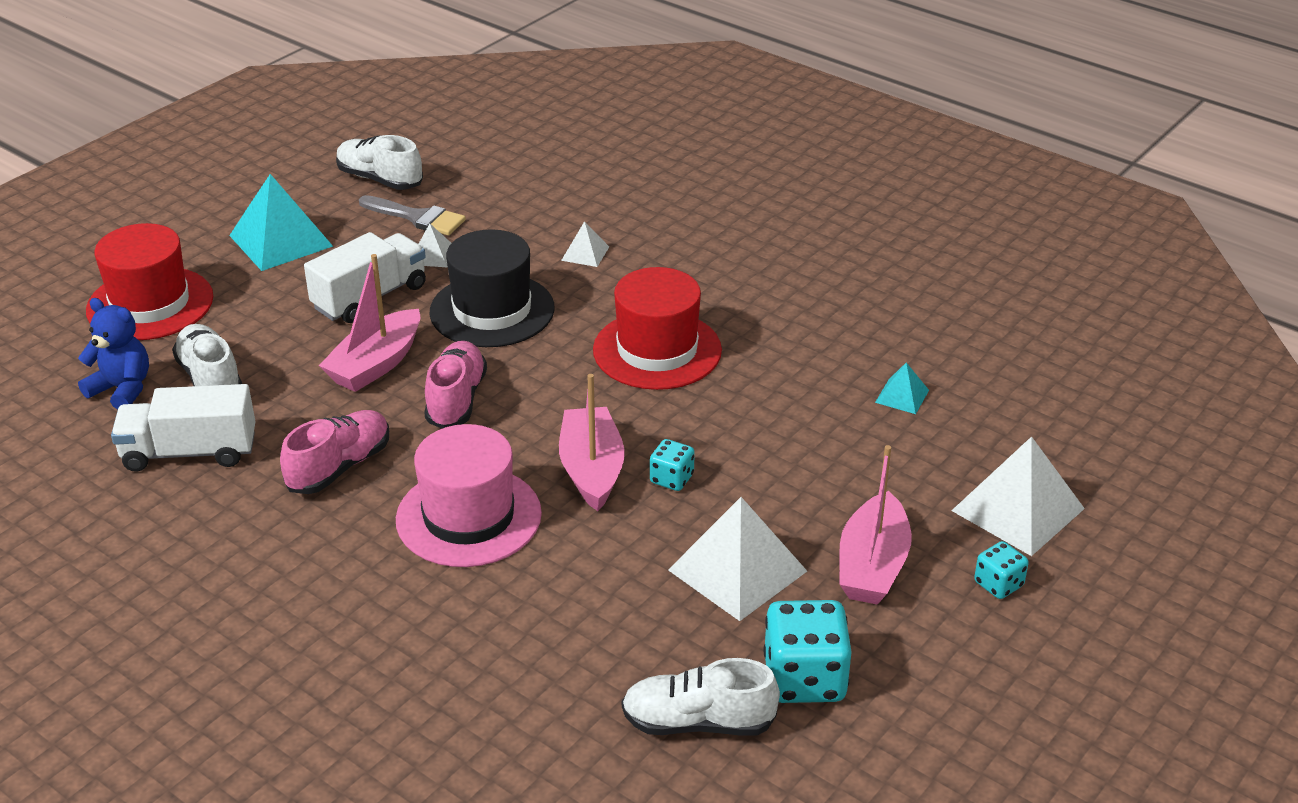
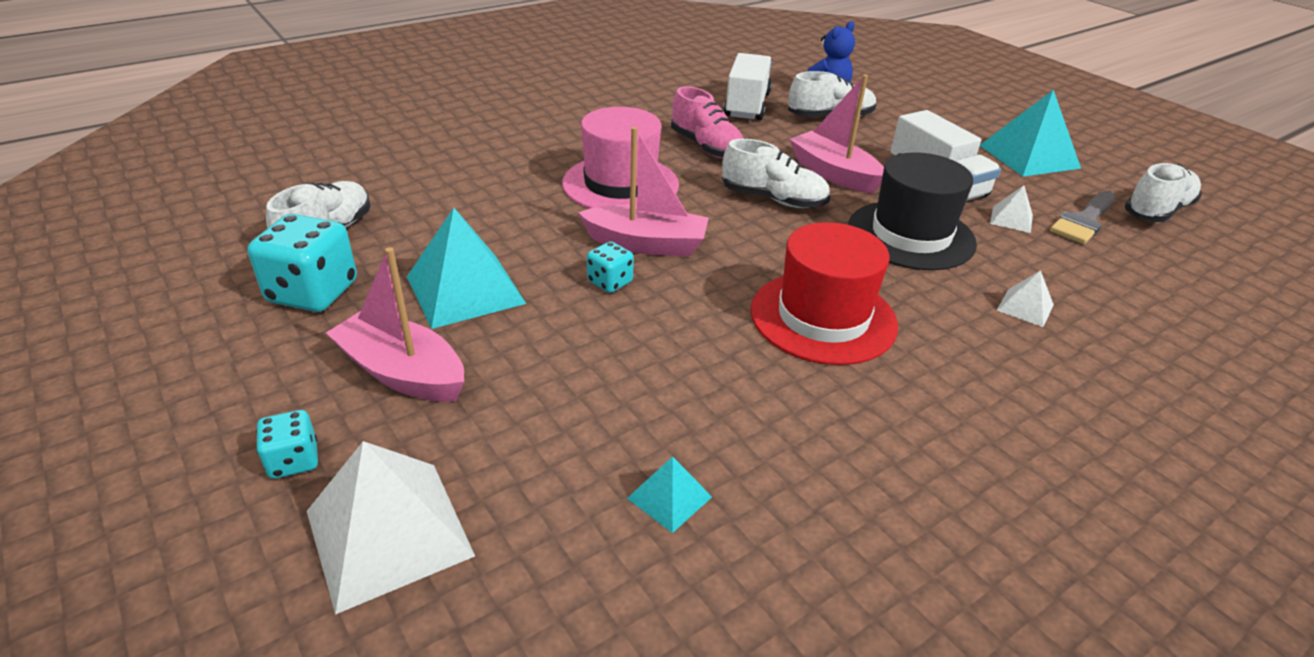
camera: 105 degrees right, 0 degrees up
red hat [86,223,213,340] -> none
pink shoe [424,341,487,429] -> white shoe [722,139,830,208]
white pyramid [668,497,807,621] -> turquoise pyramid [407,208,526,329]

